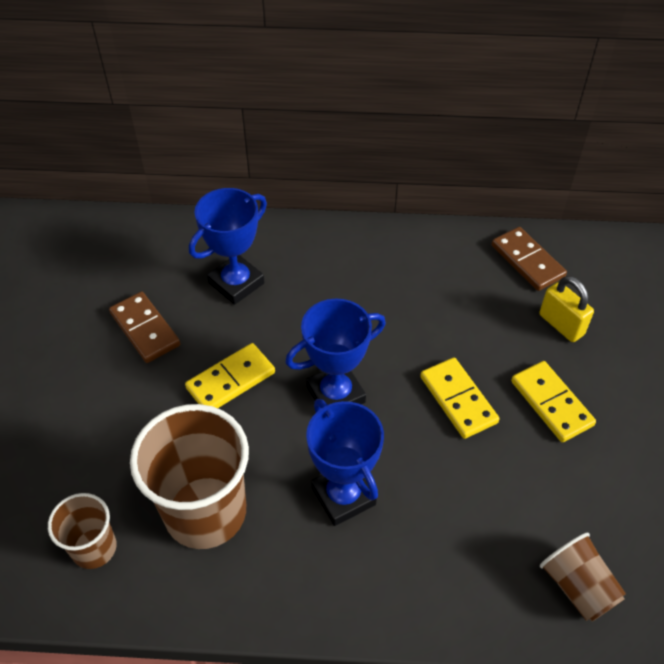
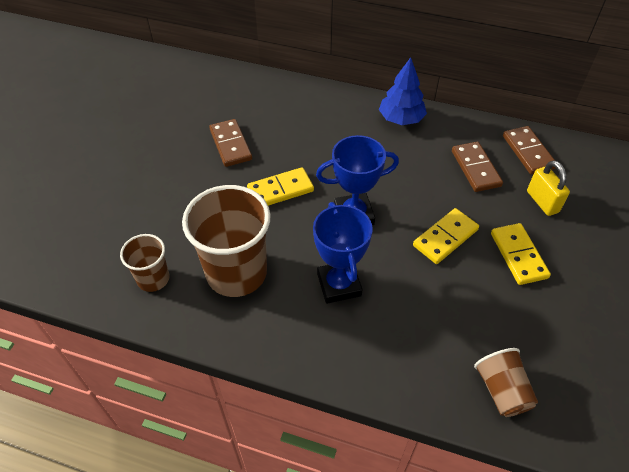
camera: 15 degrees right, 0 degrees up
blue trophy [189,188,267,305] -> none
yellow domino [420,358,499,439] -> yellow domino turned 60 degrees clockwise [413,208,479,264]
none -> blue tree [379,57,427,125]
none -> brown domino [452,142,503,192]

